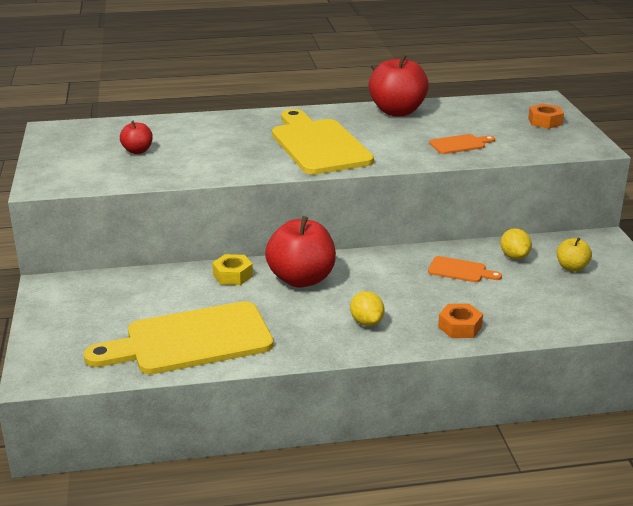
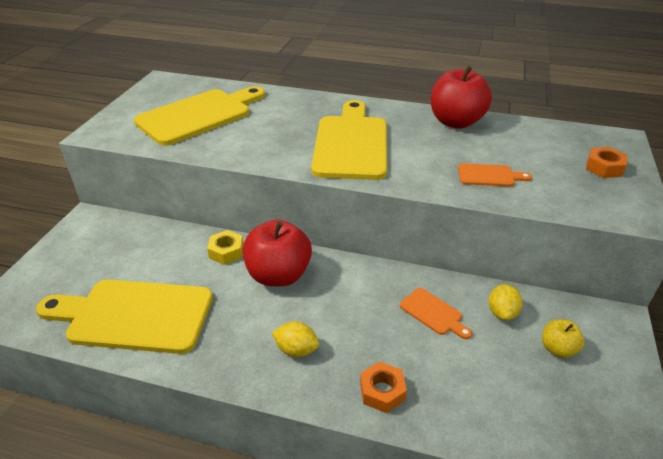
camera: 25 degrees right, 10 degrees up
red apple [120,121,153,154] -> yellow cutting board [134,86,265,146]
yellow lemon [350,291,384,326] -> yellow lemon turned 75 degrees counterclockwise [272,321,319,357]

